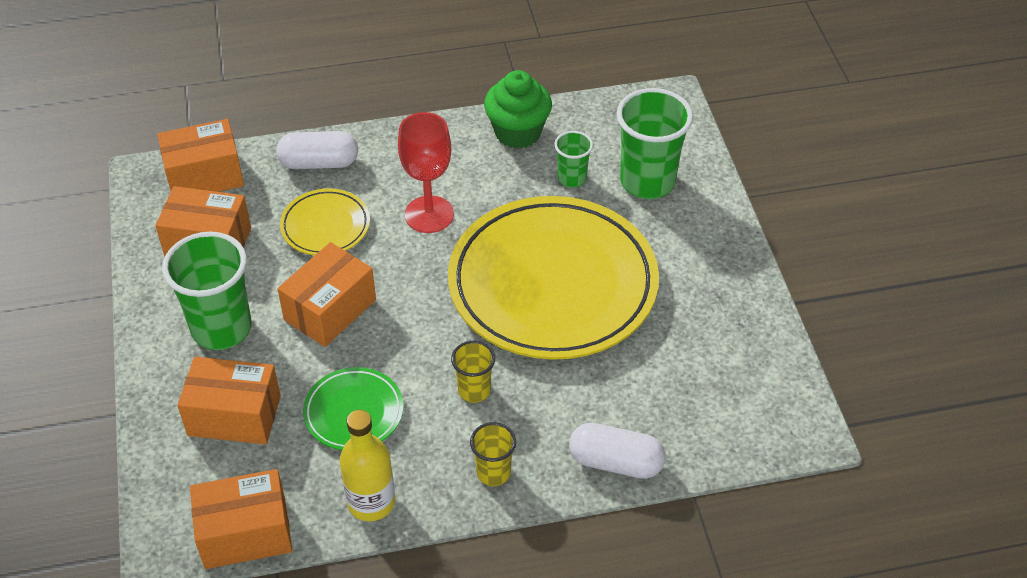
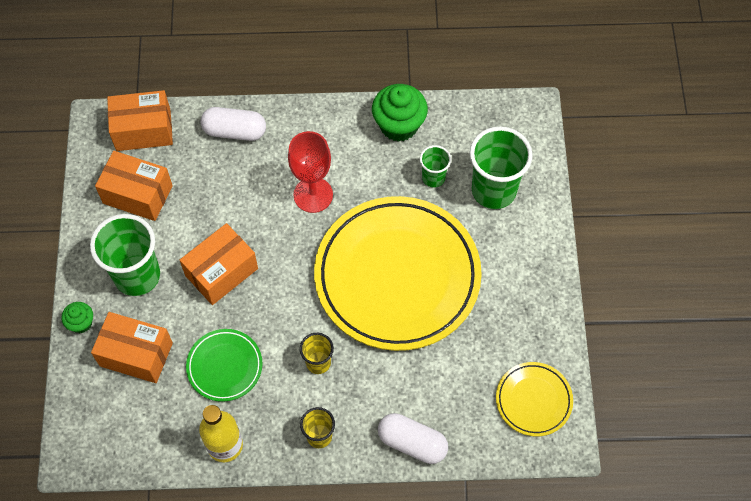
camera: 10 degrees right, 15 degrees up
orange box [190,469,292,569] -> none
yellow plate [280,188,370,255] -> yellow plate moved to [496,362,573,436]
none -> green cupcake [61,302,93,333]

